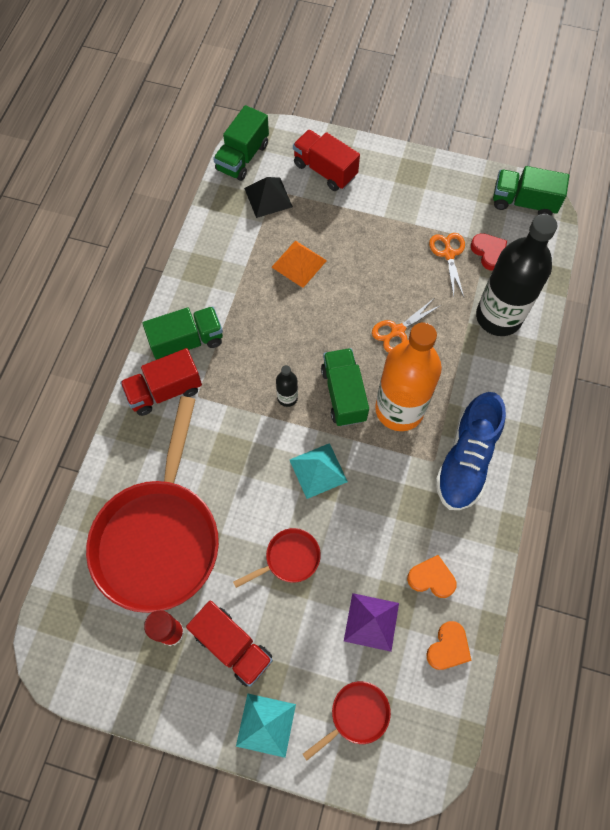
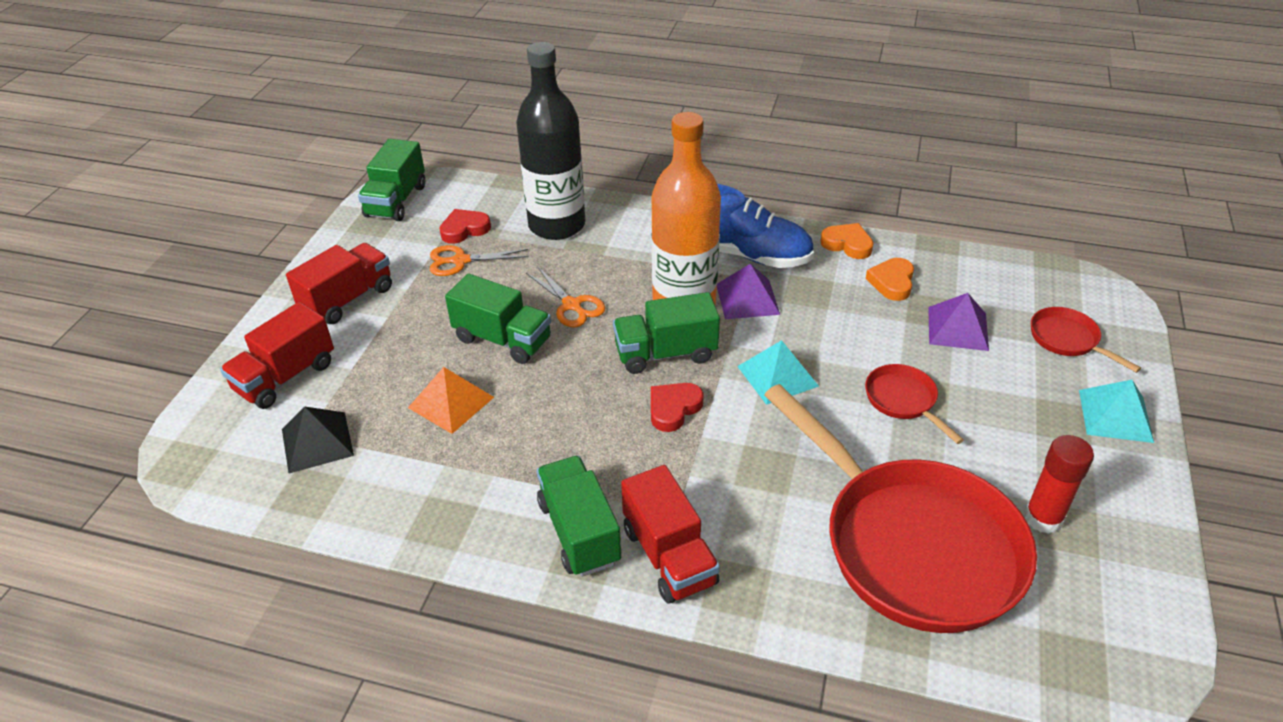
camera: 90 degrees left, 25 degrees down
red pan [86,396,219,613] -> red pan turned 45 degrees clockwise [764,384,1037,633]
red truck [186,600,273,687] -> red truck moved to [286,243,392,324]
green truck [213,105,269,181] -> green truck moved to [445,274,551,364]
black bottle [276,365,298,407] -> red heart [651,383,704,432]
orange heart [426,621,472,670] -> orange heart moved to [820,223,874,259]
none -> purple pyramid [717,264,780,319]

